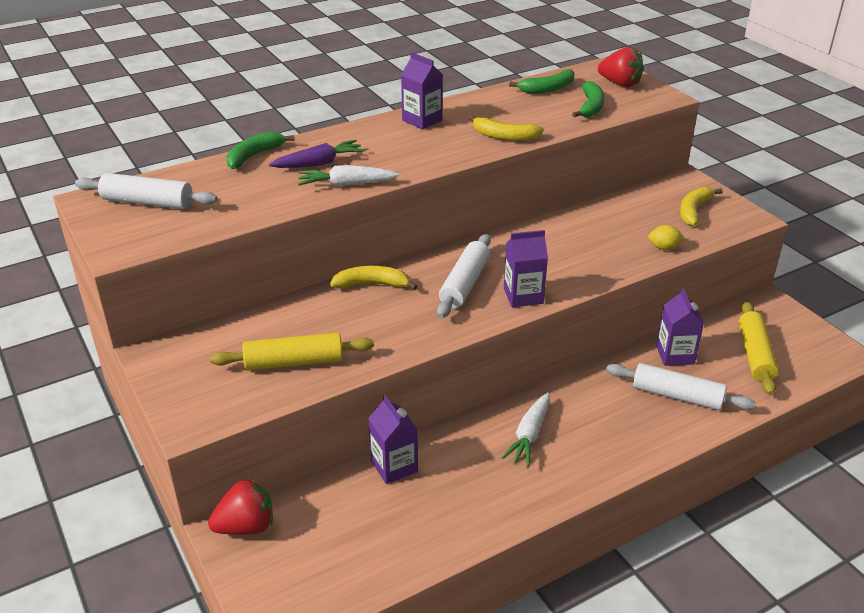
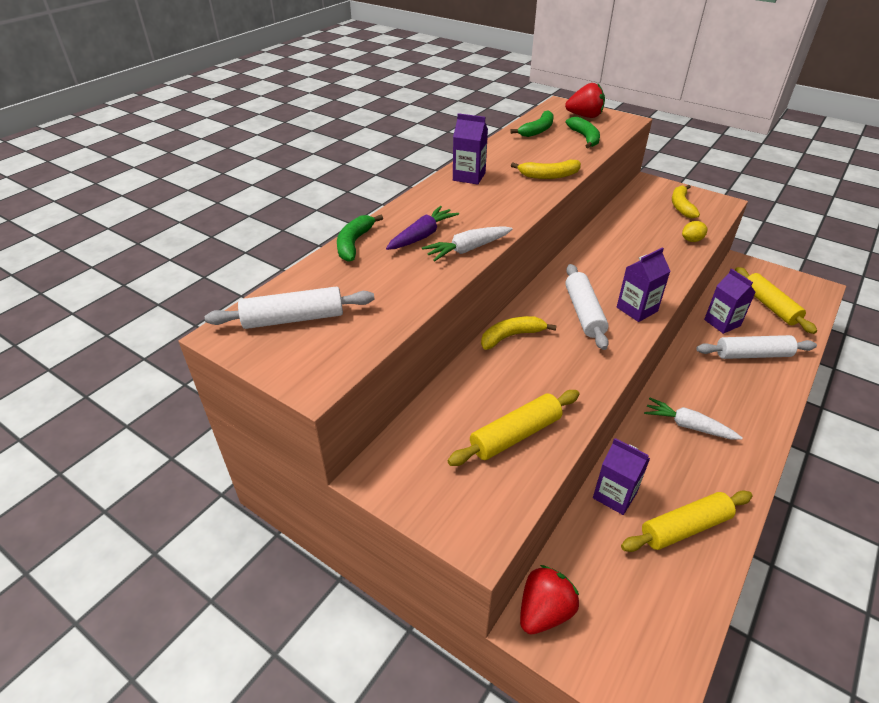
camera: 25 degrees left, 5 degrees up
white carrot [502,392,550,467] -> white carrot turned 120 degrees clockwise [644,398,742,440]
none -> yellow rolling pin [621,490,753,552]

